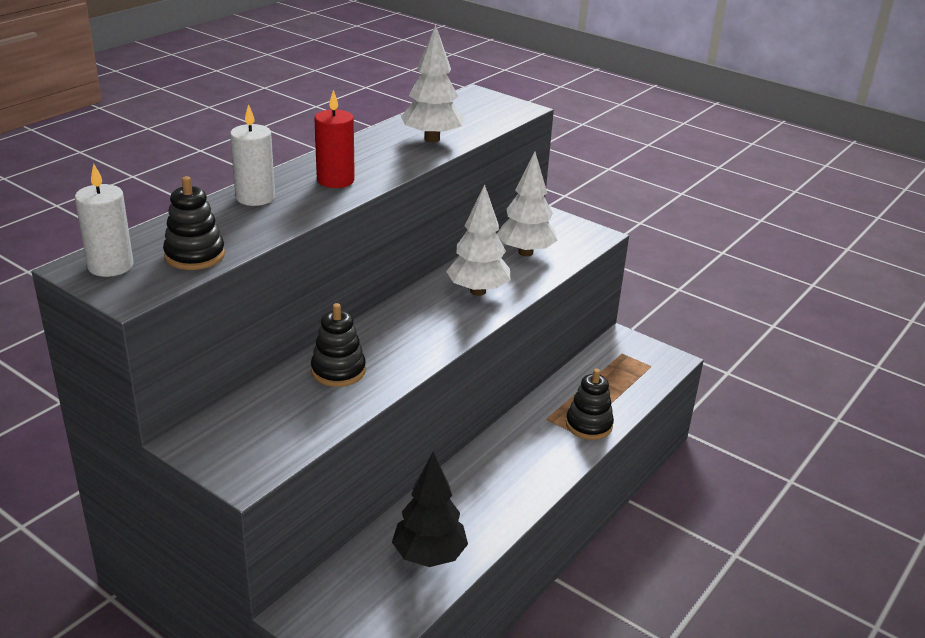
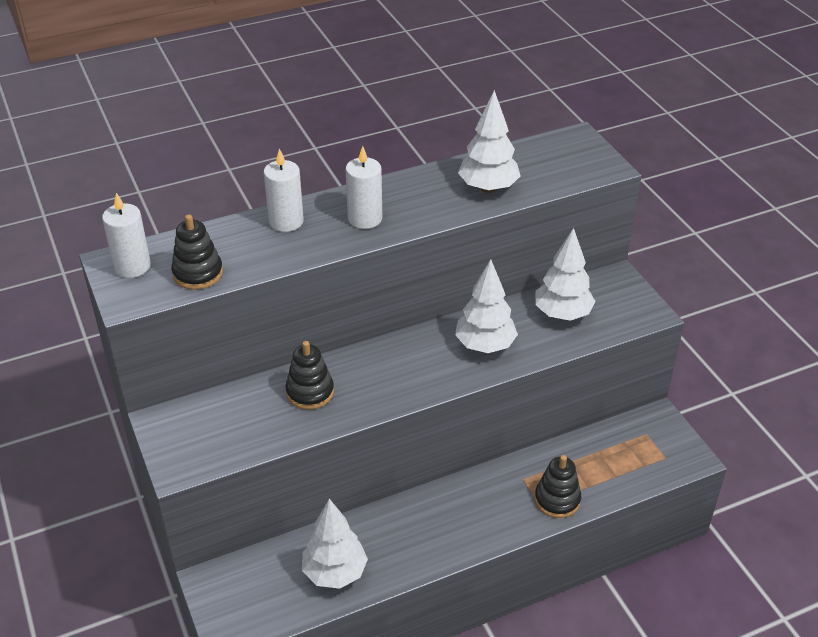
camera: 30 degrees right, 10 degrees up
red candle [314,90,355,188] -> white candle [345,146,382,229]
black tree [392,451,468,567] -> white tree [302,499,368,589]

